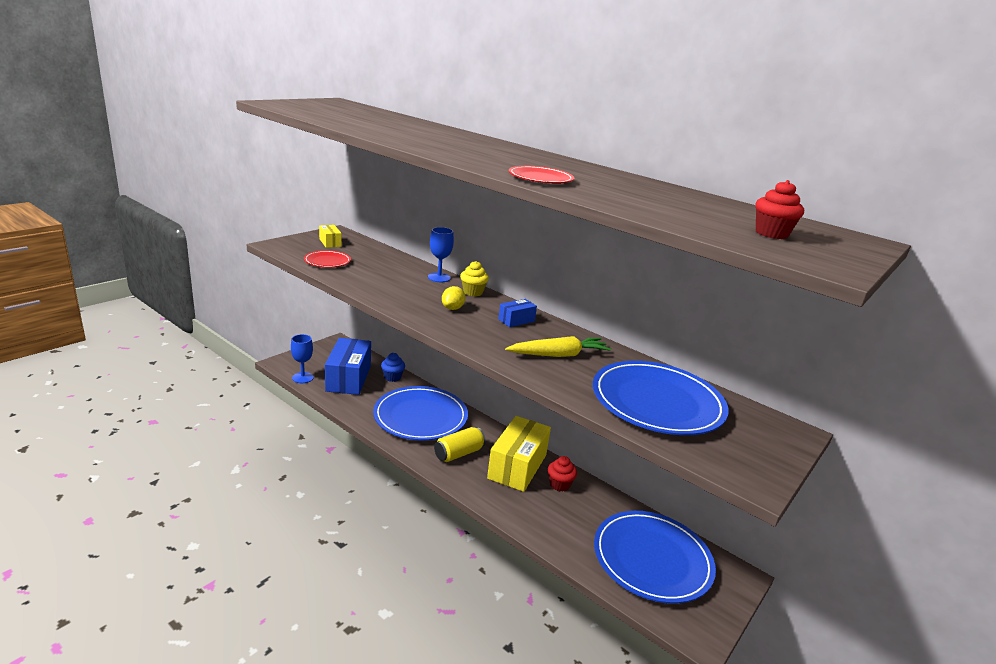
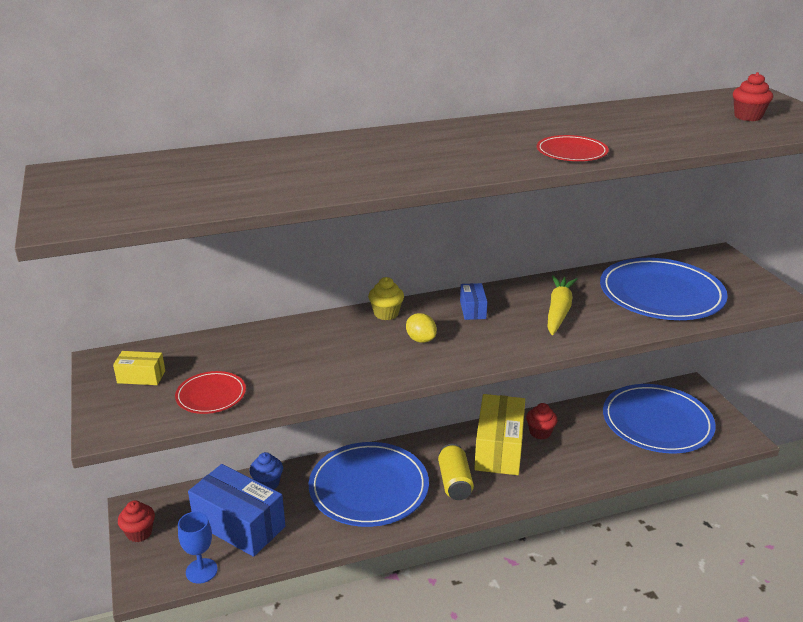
camera: 55 degrees left, 5 degrees up
blue goblet [428,227,454,282] -> none
yellow box [487,416,551,492] -> yellow box turned 45 degrees clockwise [474,394,525,475]
none -> red cupcake [118,500,155,542]

